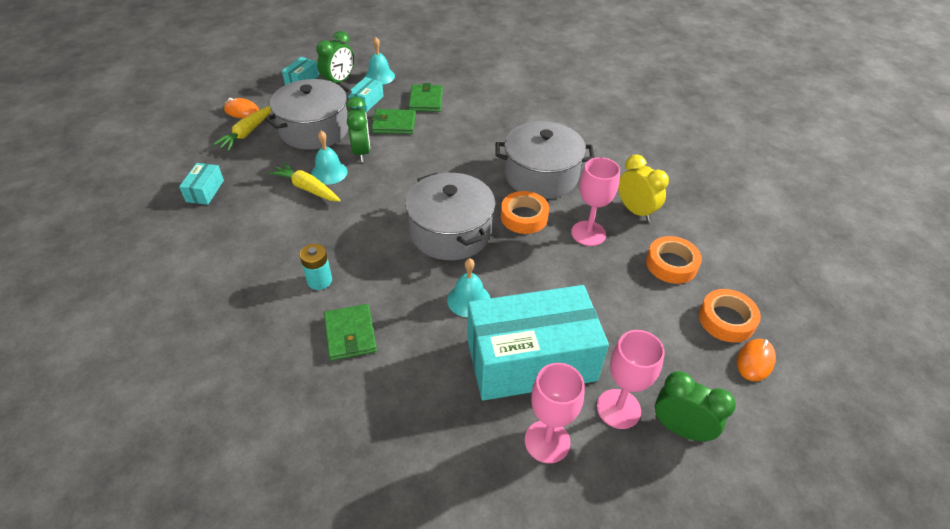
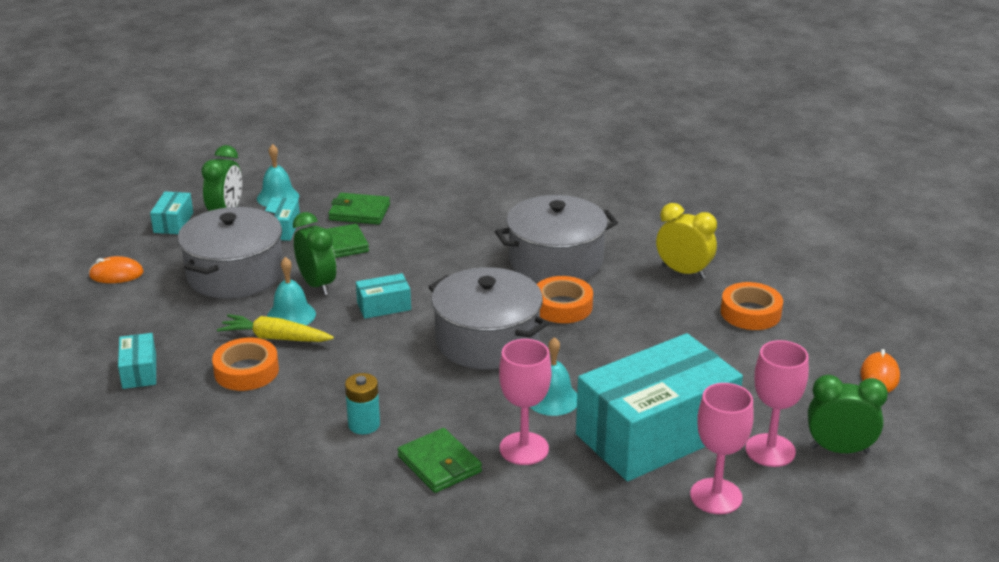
camera: 20 degrees left, 15 degrees down
yellow carrot [212,106,271,151] -> none
green wallet [408,83,443,112] -> green wallet turned 60 degrees counterclockwise [328,193,390,224]
pink goblet [571,157,620,246] -> pink goblet moved to [499,339,551,465]
orange tape [699,289,761,343] -> orange tape moved to [212,338,279,391]
none -> turquoise box [356,273,411,319]

